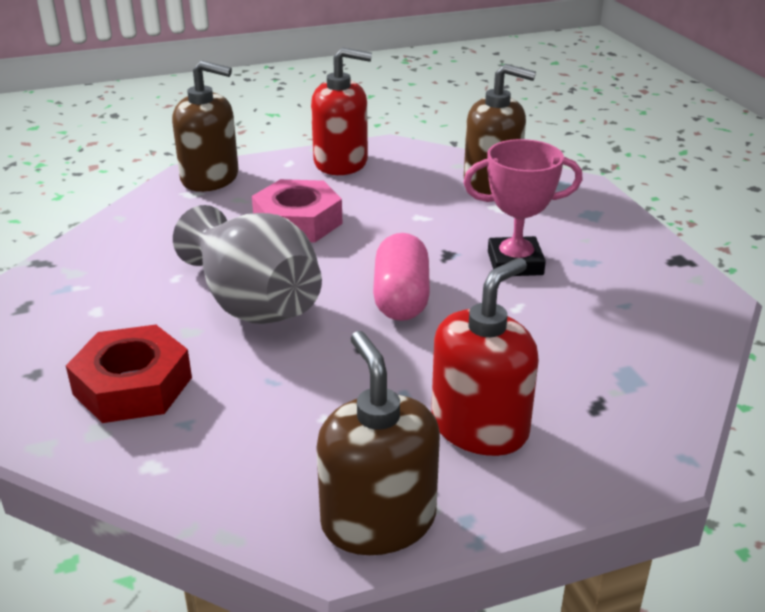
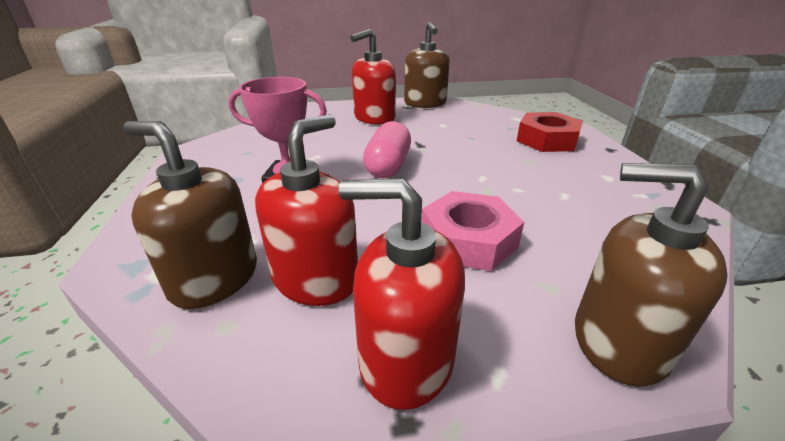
camera: 170 degrees left, 0 degrees up
grey vase [173,205,322,324] -> none
none -> red soap dispenser [255,114,358,306]

